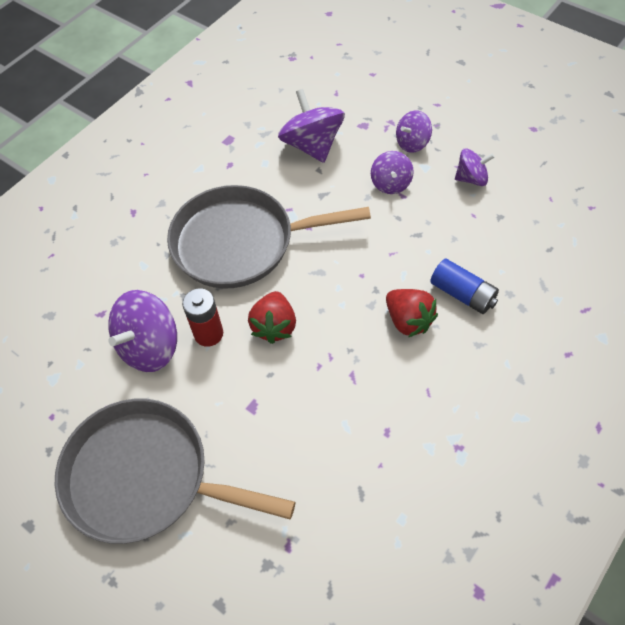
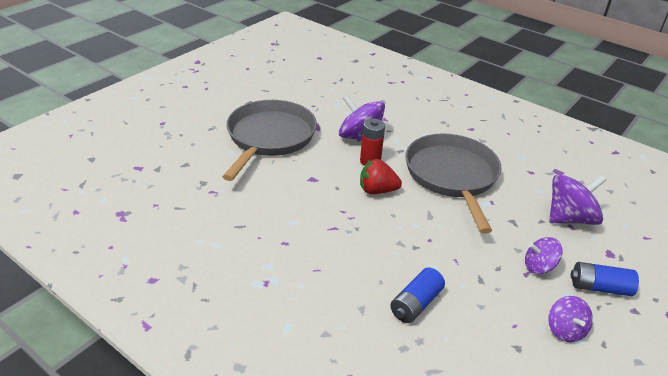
camera: 85 degrees right, 20 degrees down
red strawberry [386,289,438,338] -> none
purple spinning top [396,110,432,153] -> blue battery [571,262,639,296]

